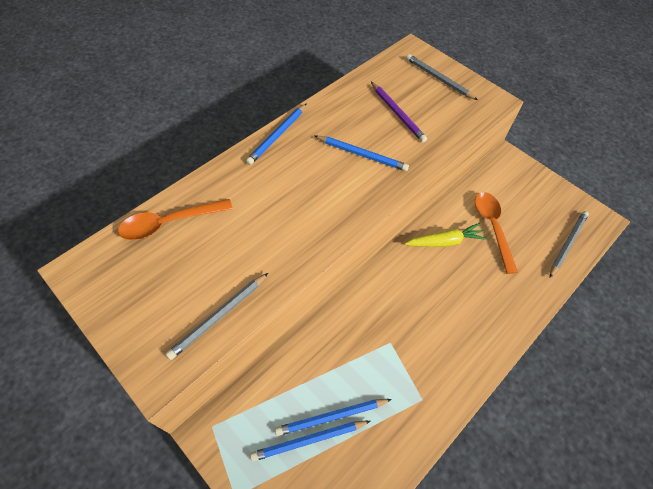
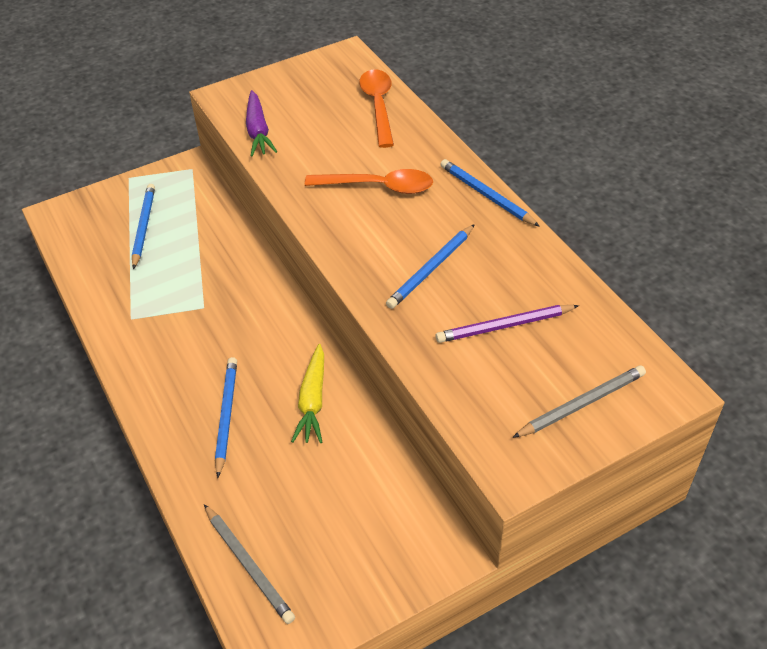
camera: 110 degrees right, 10 degrees down
grey pencil [165,273,268,360] -> purple carrot [246,90,277,157]
blue pencil [275,399,392,436] -> blue pencil moved to [215,357,237,478]
orange spoon [475,192,518,274] -> orange spoon moved to [305,169,433,194]

